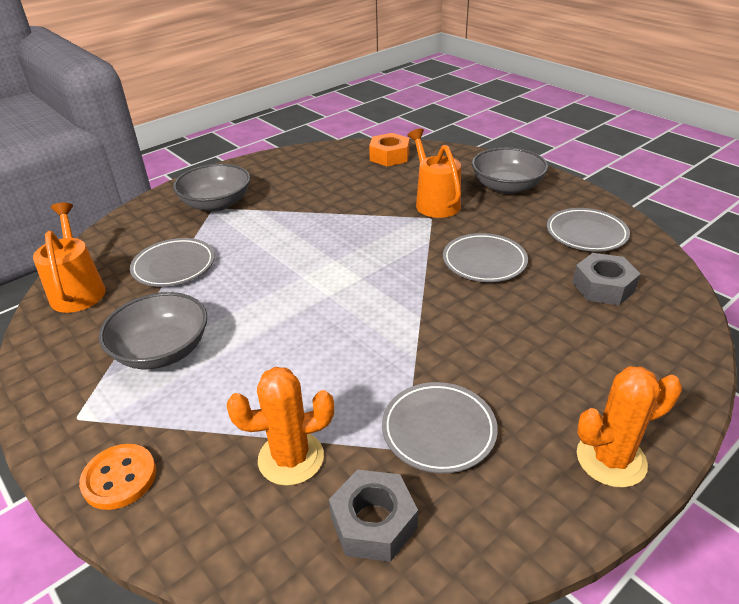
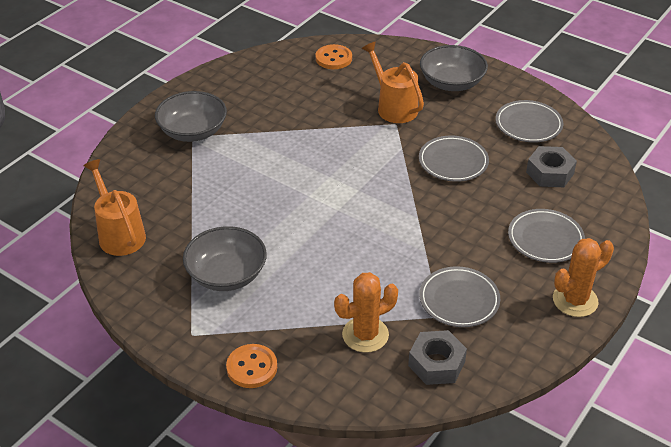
camera: 15 degrees left, 5 degrees up
grey plate [130,238,215,287] -> grey plate moved to [508,209,585,263]
orange nut [369,133,409,166] -> orange button [316,44,352,69]

